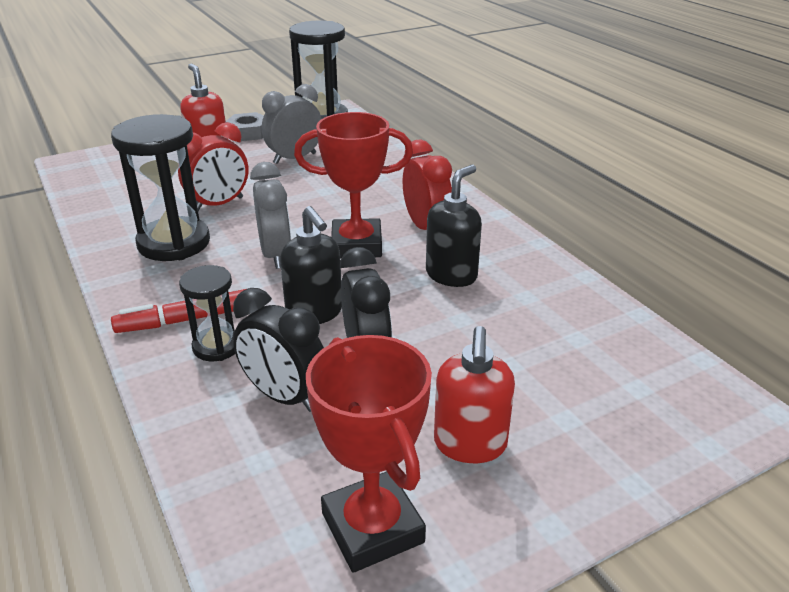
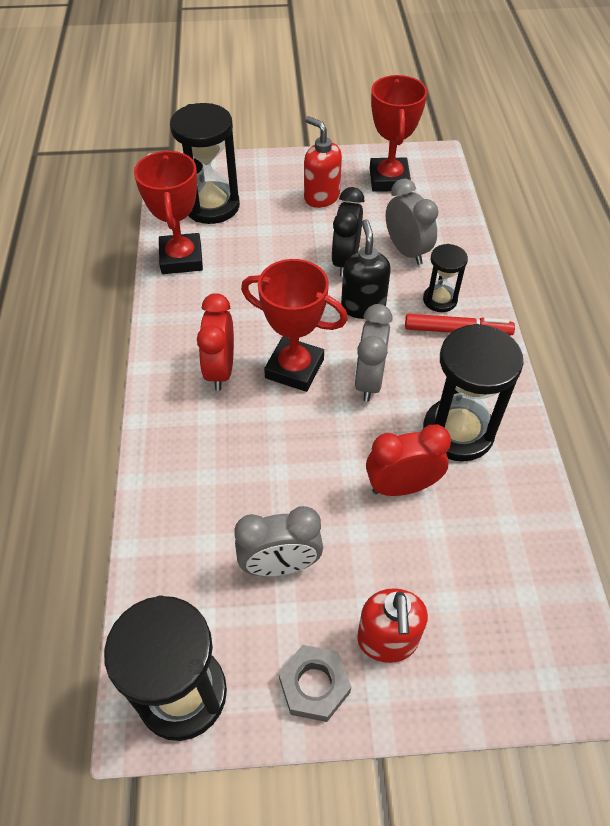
camera: 155 degrees left, 20 degrees up
black clock [233,288,324,412] -> grey clock [386,178,438,265]
black soap dispenser [426,165,482,287] -> none
red soap dispenser [434,326,515,463] -> red soap dispenser turned 75 degrees counterclockwise [304,116,342,208]
none -> red trophy [134,151,203,274]
none -> black hourglass [170,103,240,224]

